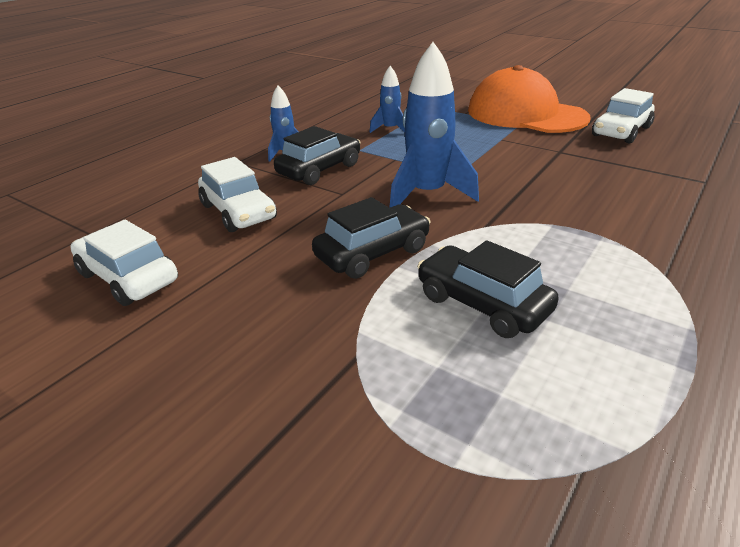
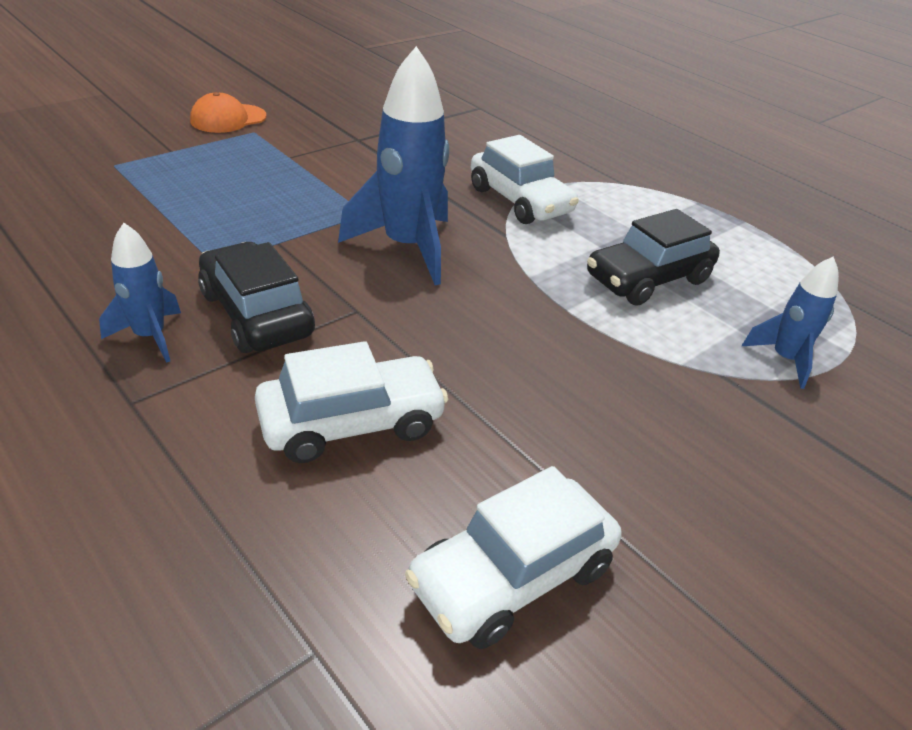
camera: 80 degrees left, 5 degrees up
black car [312,197,431,279] -> none
blue rocket [369,66,405,133] -> blue rocket moved to [742,257,839,389]
orange cap [468,65,591,133] -> orange cap [190,92,266,133], size x0.44
white car [592,88,655,143] -> white car moved to [471,135,579,224]

